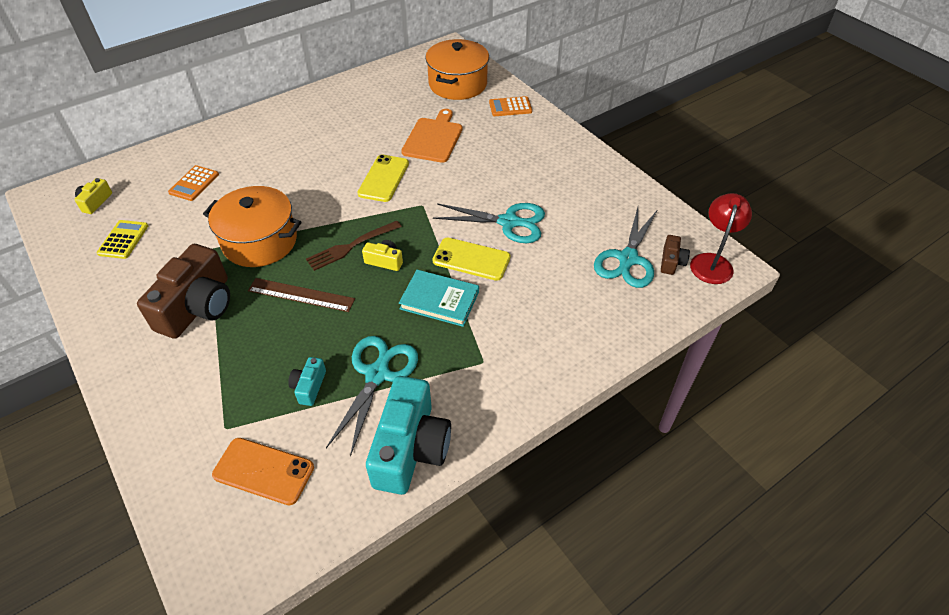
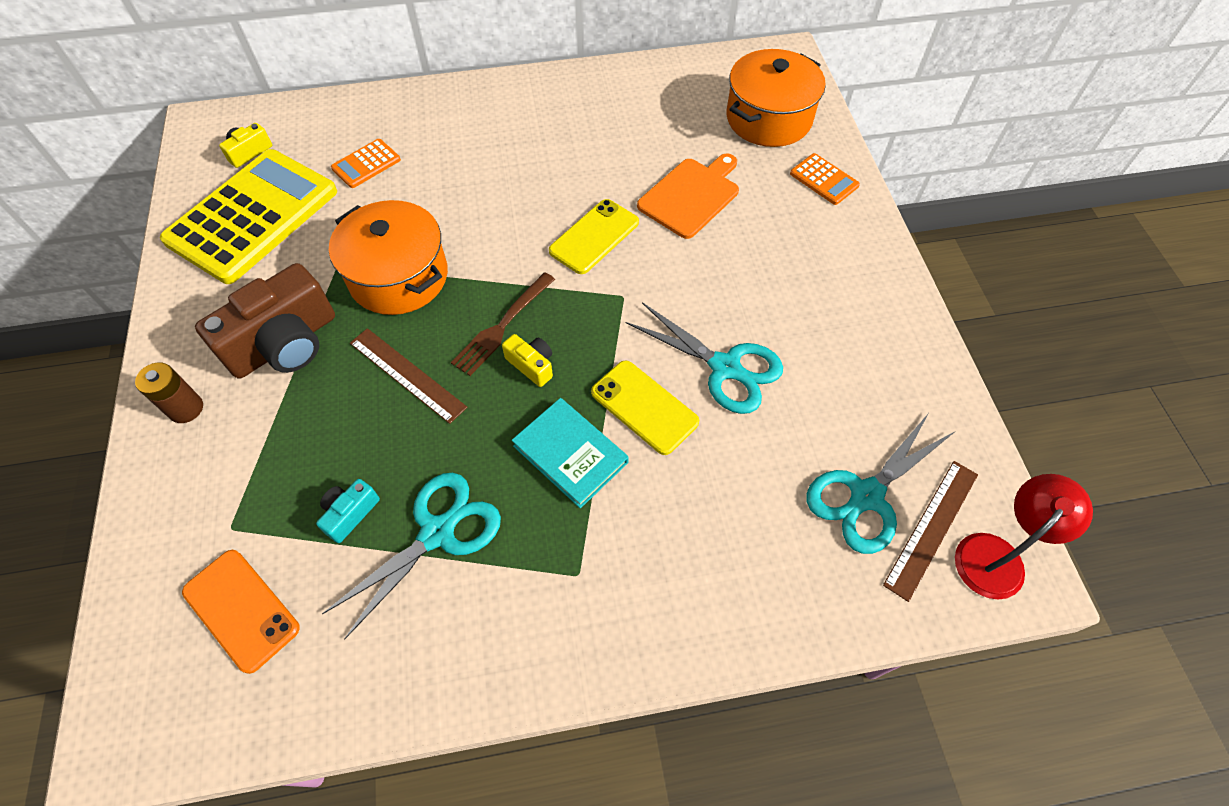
camera: 25 degrees right, 10 degrees up
yellow calculator [96,220,148,259] -> yellow calculator [160,149,337,284], size x2.41
brown fork [306,221,402,271] -> brown fork turned 45 degrees counterclockwise [451,272,555,376]
turquoise camera [366,376,451,495] -> none
orange calculator [489,96,532,116] -> orange calculator turned 150 degrees counterclockwise [790,153,860,205]
brown camera [661,235,690,275] -> brown ruler [883,461,978,602]
none -> brown battery [135,362,203,423]

